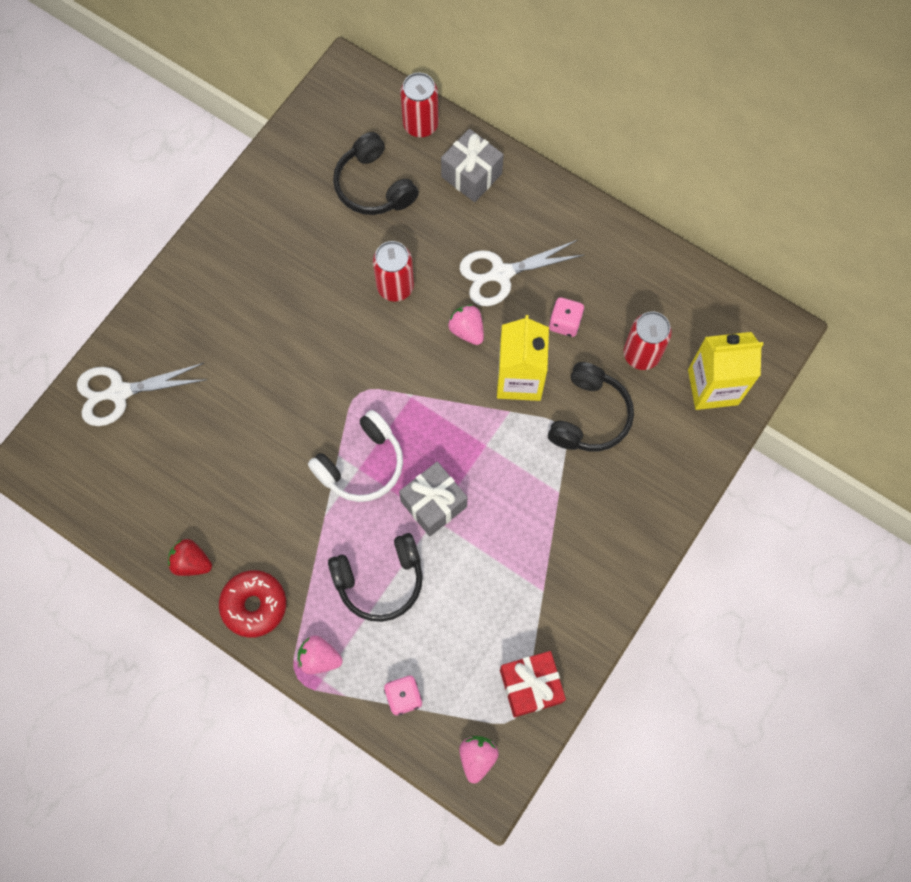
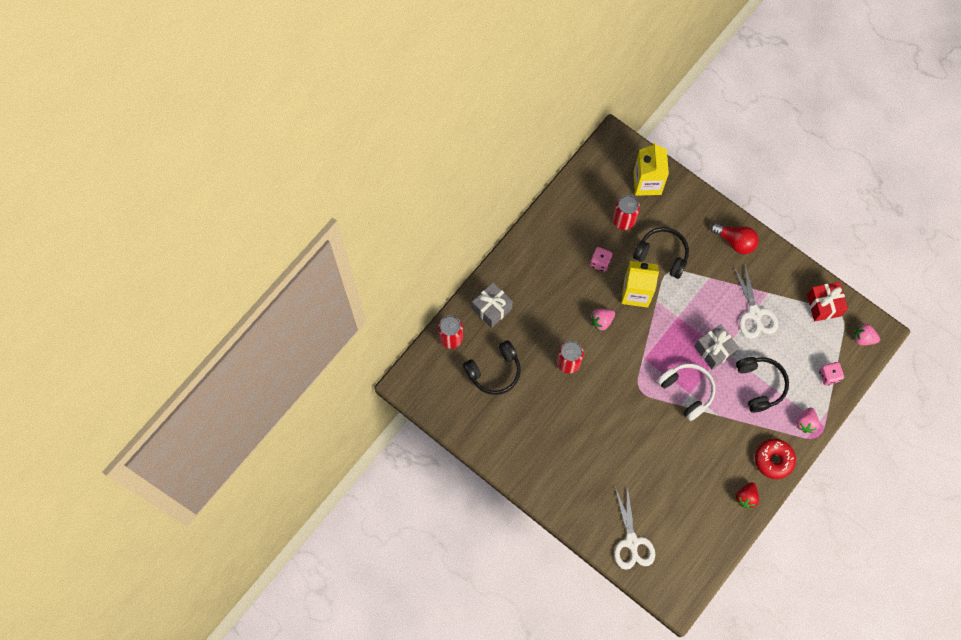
camera: 85 degrees left, 0 degrees up
white scissors [460,240,584,306] -> white scissors moved to [733,261,778,339]
none -> red light bulb [711,223,759,254]

